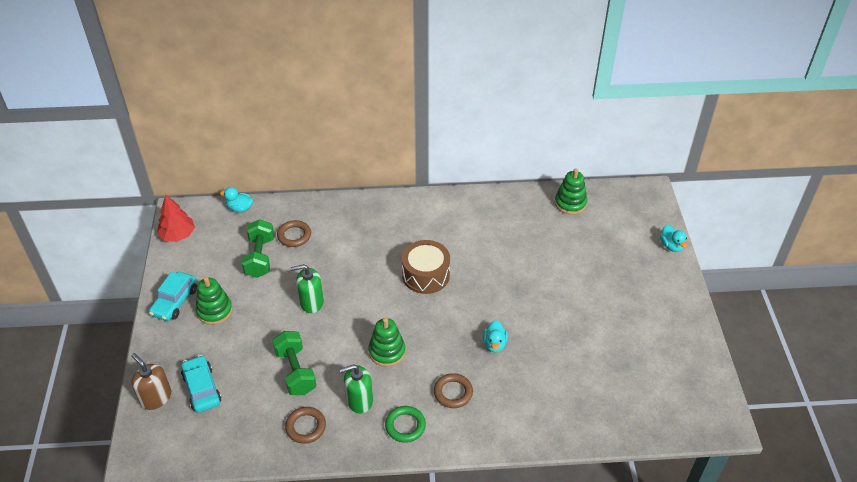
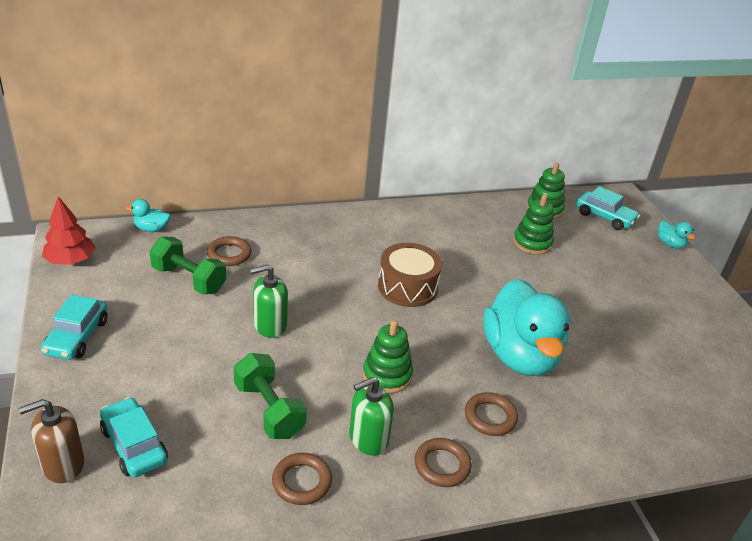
camera: 15 degrees left, 10 degrees down
brown soap dispenser [131,353,171,410] -> brown soap dispenser turned 60 degrees counterclockwise [19,399,84,483]
green stacking toy [196,277,233,325] -> green stacking toy moved to [513,194,554,255]
green dumbbell [242,219,274,278] -> green dumbbell turned 45 degrees counterclockwise [150,237,226,294]
green ring [385,406,426,443] -> brown ring [415,438,472,487]
turquoise duck [483,320,508,352] -> turquoise duck [483,279,570,376], size x2.49
none -> turquoise car [577,186,640,230]

